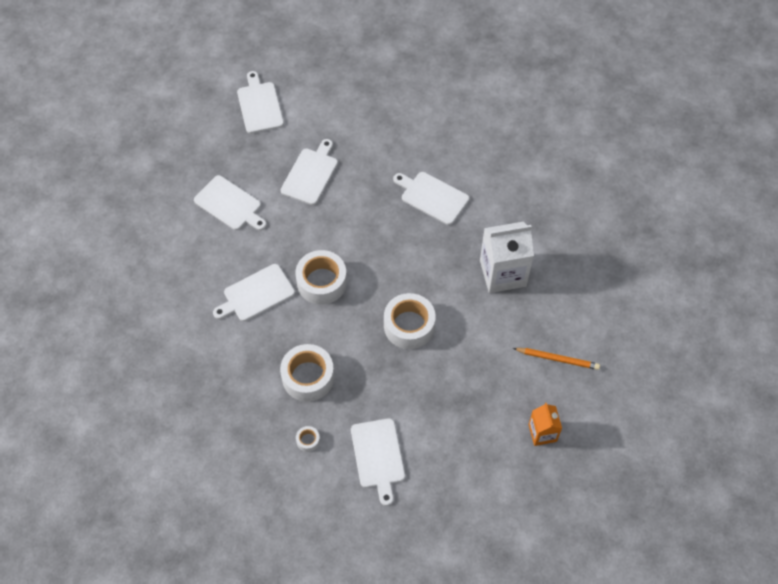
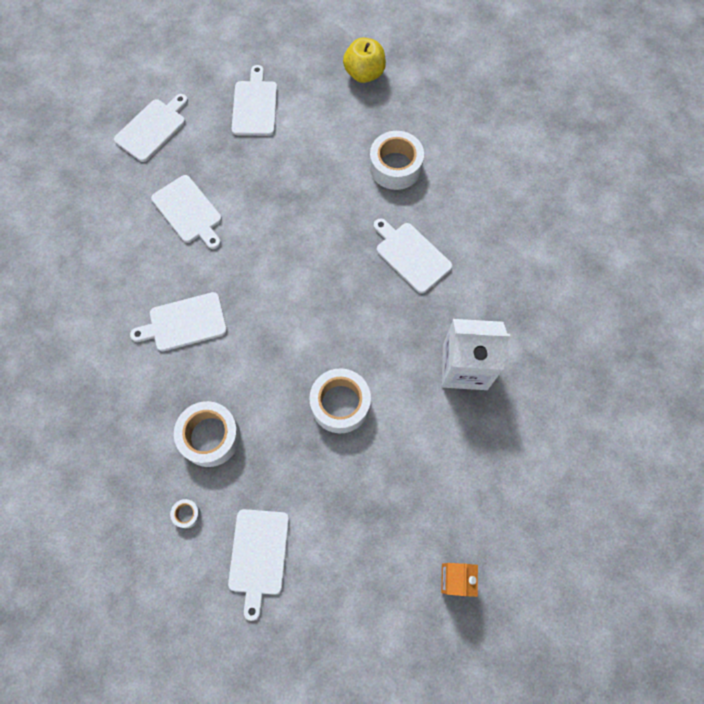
camera: 15 degrees right, 10 degrees up
white cutting board [281,139,338,205] -> white cutting board moved to [114,94,188,162]
white tape [295,250,347,305] -> white tape moved to [369,131,424,190]
orange pencil [513,348,600,370] -> none
none -> yellow apple [343,37,386,83]

